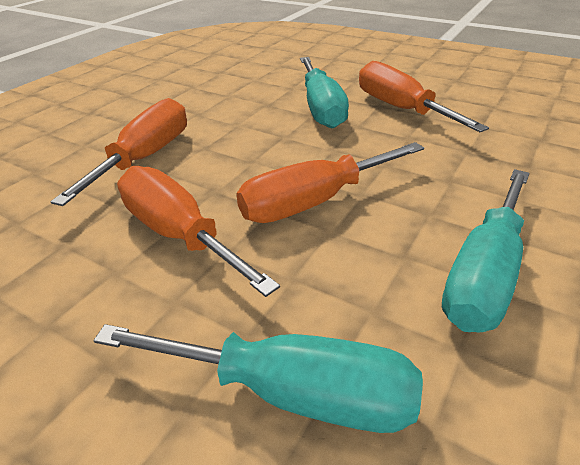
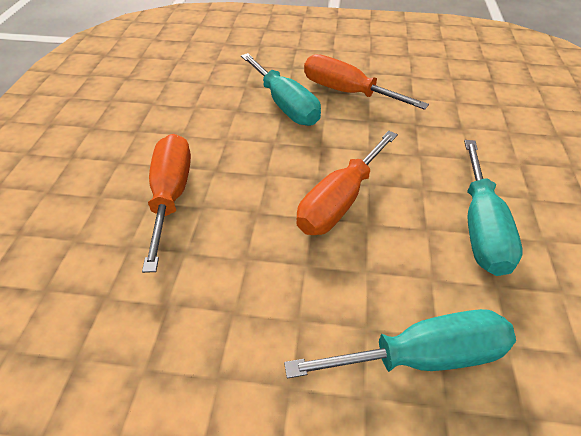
camera: 25 degrees left, 10 degrees up
orange screwdriver [117,166,280,297] -> none

